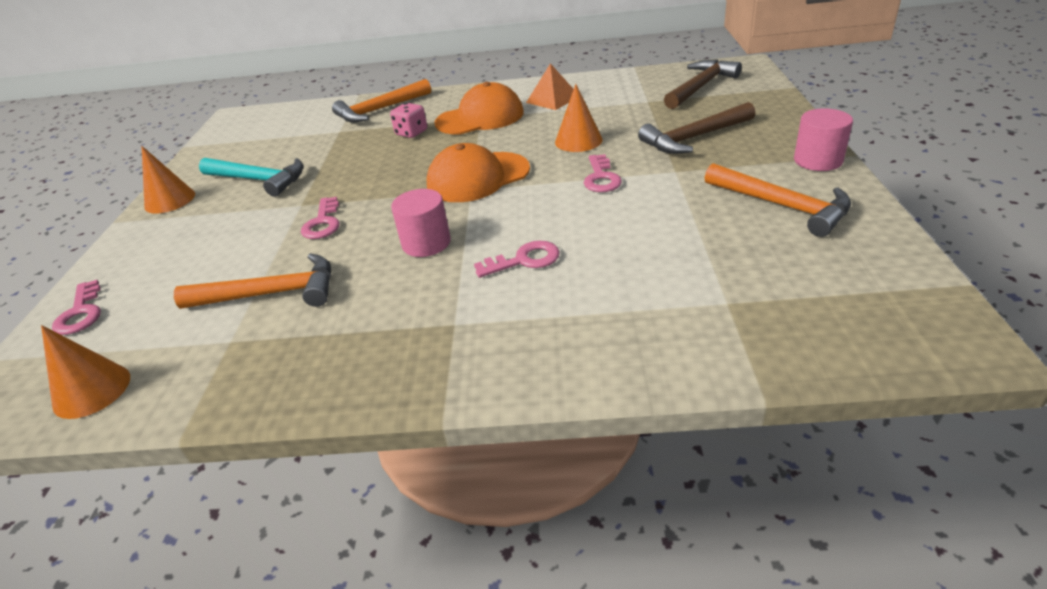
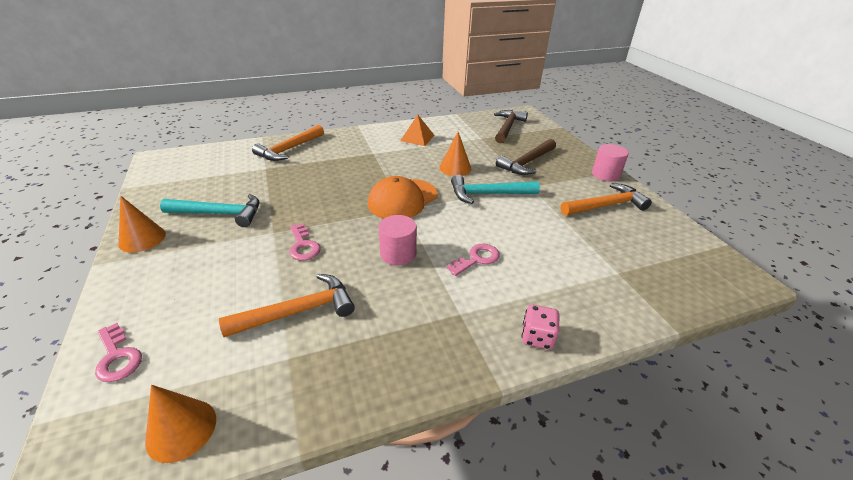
camera: 25 degrees left, 0 degrees up
pink dice [390,103,427,138] -> pink dice moved to [522,305,559,350]
orange cap [434,82,524,135] -> none
pink key [584,154,622,192] -> turquoise hammer [451,175,540,204]
orange hammer [705,163,851,237] -> orange hammer turned 45 degrees counterclockwise [561,183,652,216]

